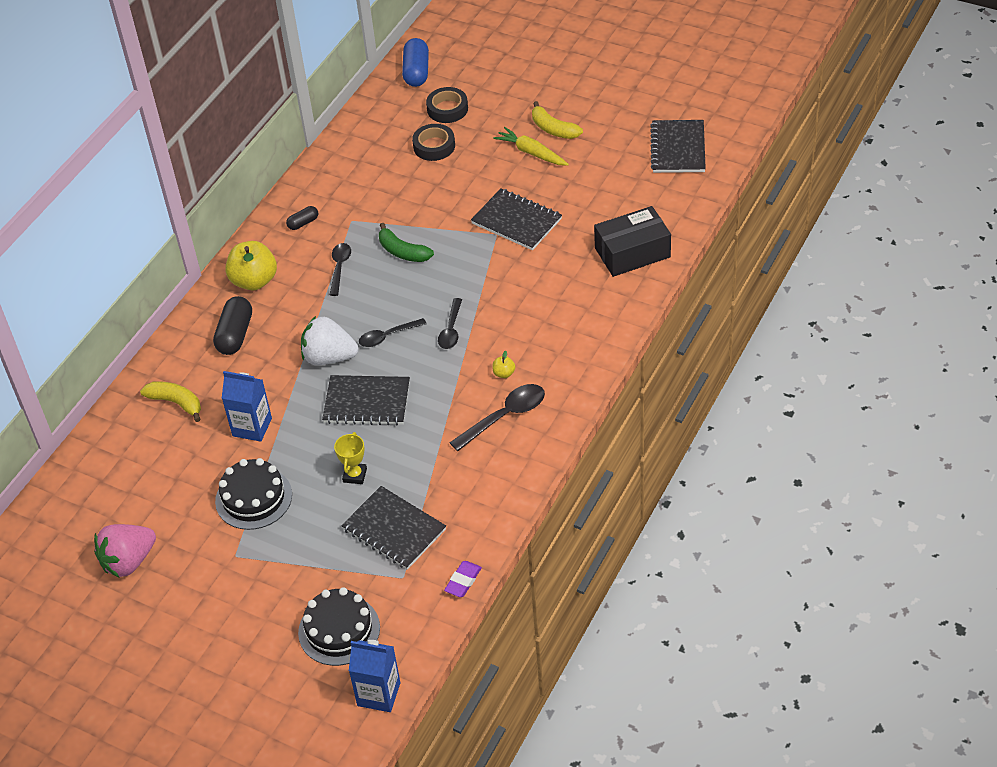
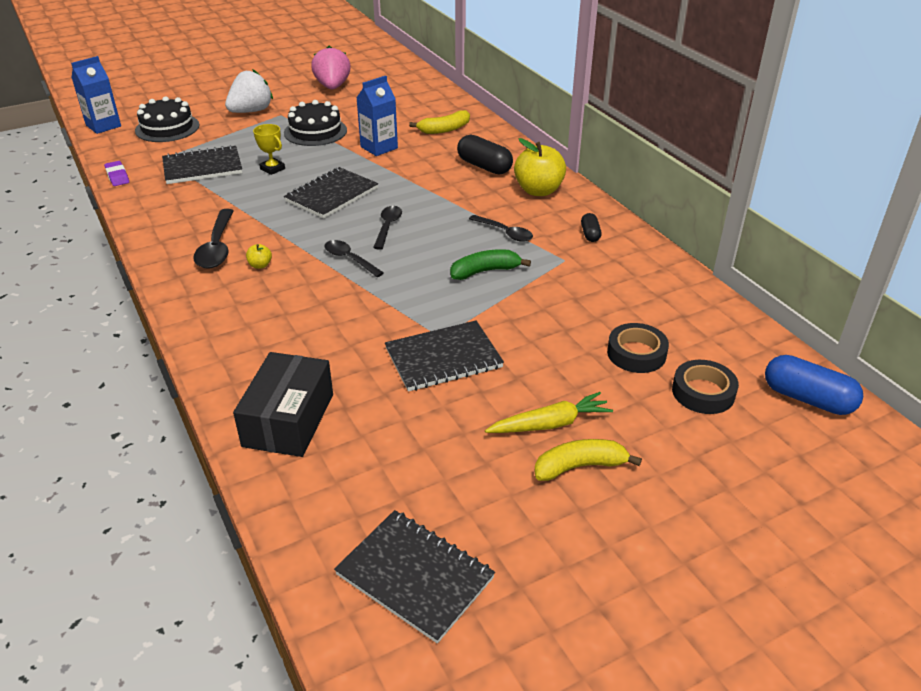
camera: 120 degrees right, 10 degrees down
white strawberry [301,316,359,365] -> white strawberry moved to [225,69,273,113]

